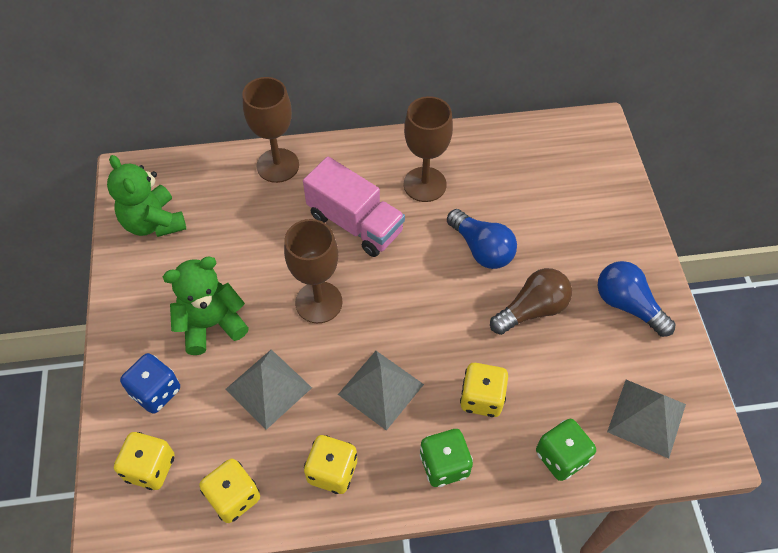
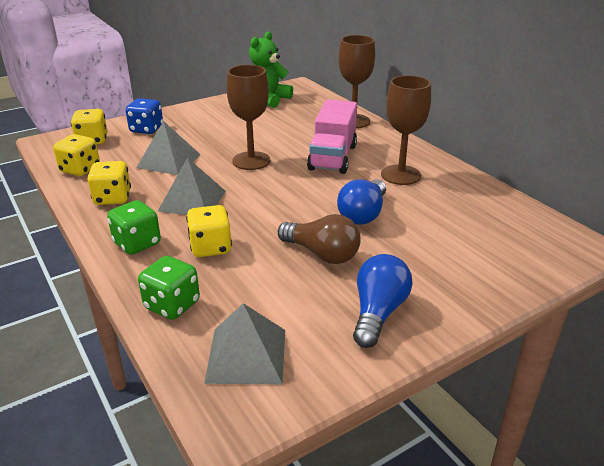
camera: 65 degrees right, 25 degrees down
green teddy bear [163,256,249,355] -> none

